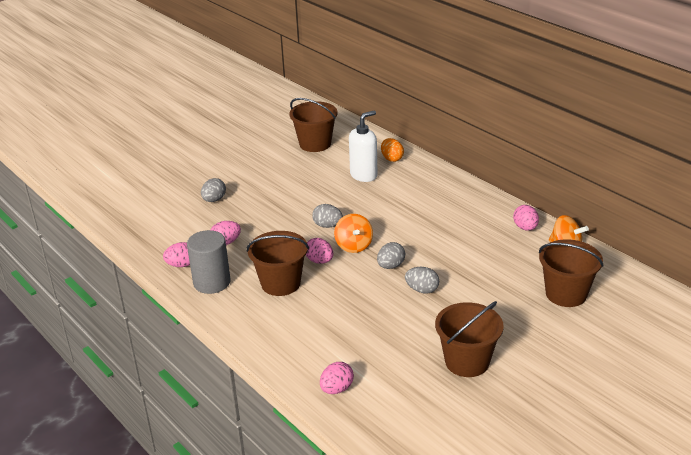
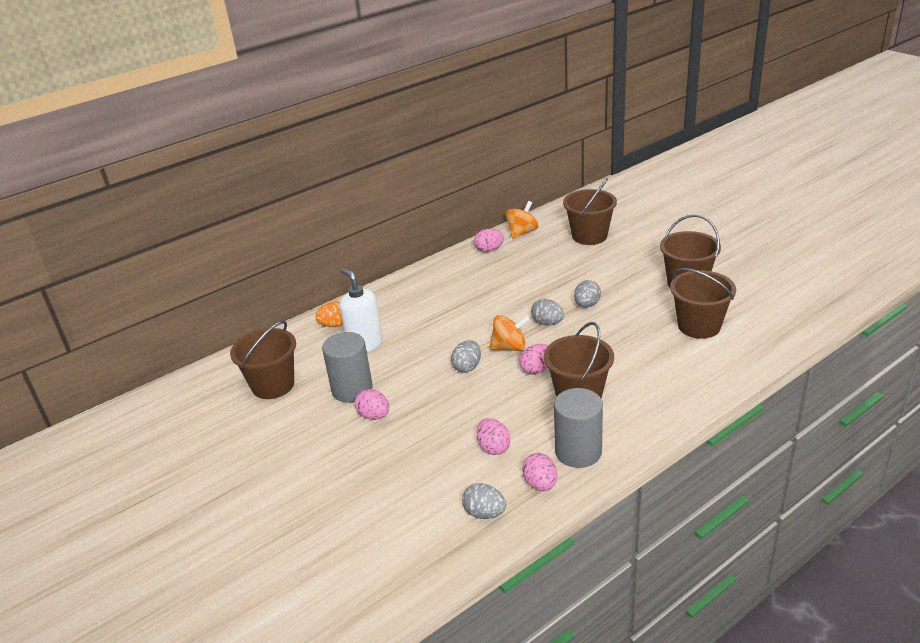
camera: 85 degrees left, 0 degrees up
grey egg [201,178,226,202] -> grey egg moved to [462,483,506,519]
pink egg [320,362,354,394] -> pink egg moved to [355,389,389,420]
none -> grey cylinder [322,332,373,402]
none -> brown bucket [670,268,736,339]

